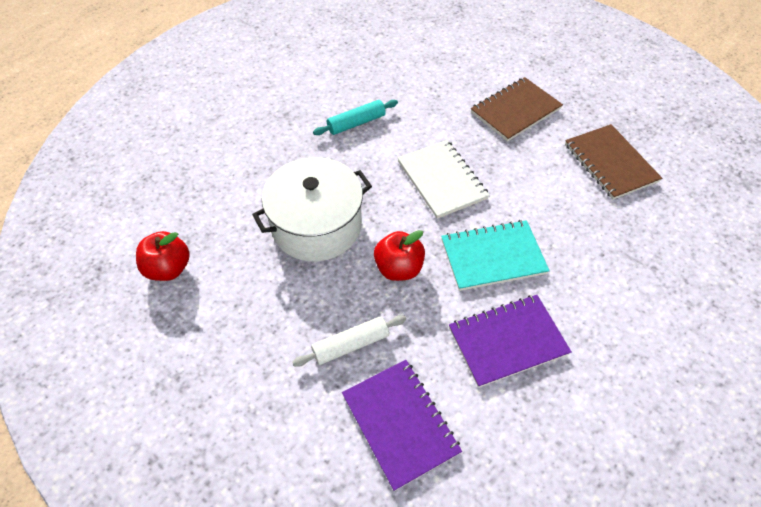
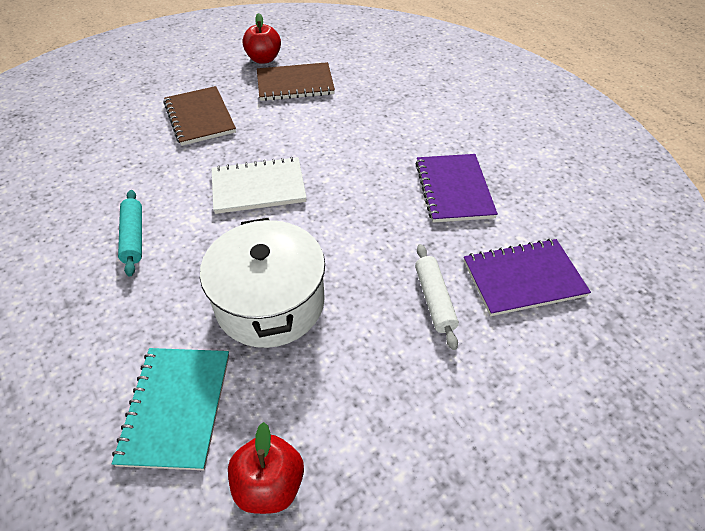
camera: 75 degrees left, 5 degrees down
red apple [374,230,425,281] -> red apple moved to [242,13,281,64]
turquoise notebook [441,220,550,291] -> turquoise notebook moved to [112,348,229,470]

